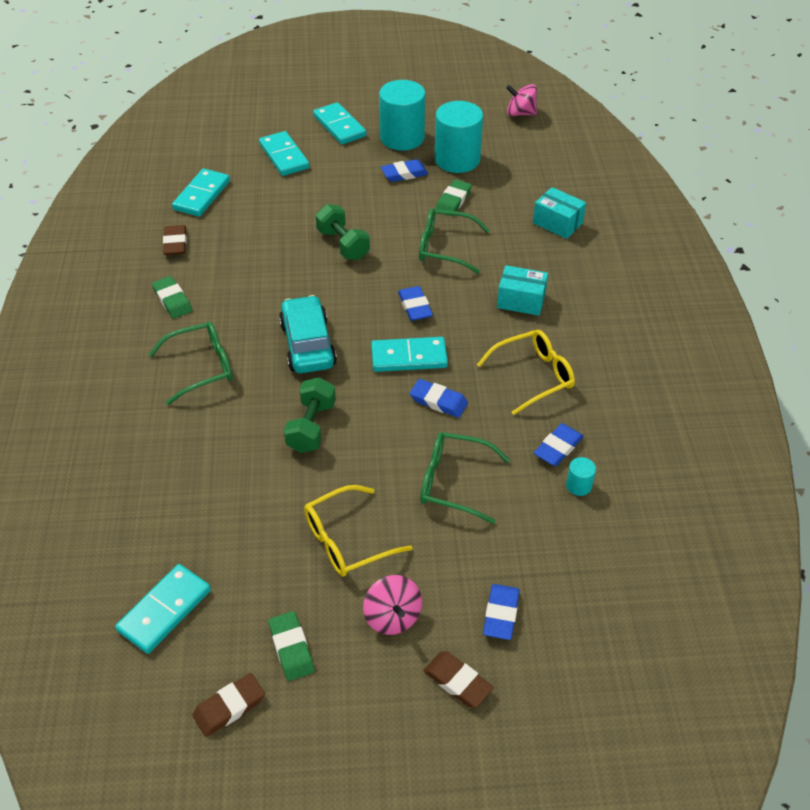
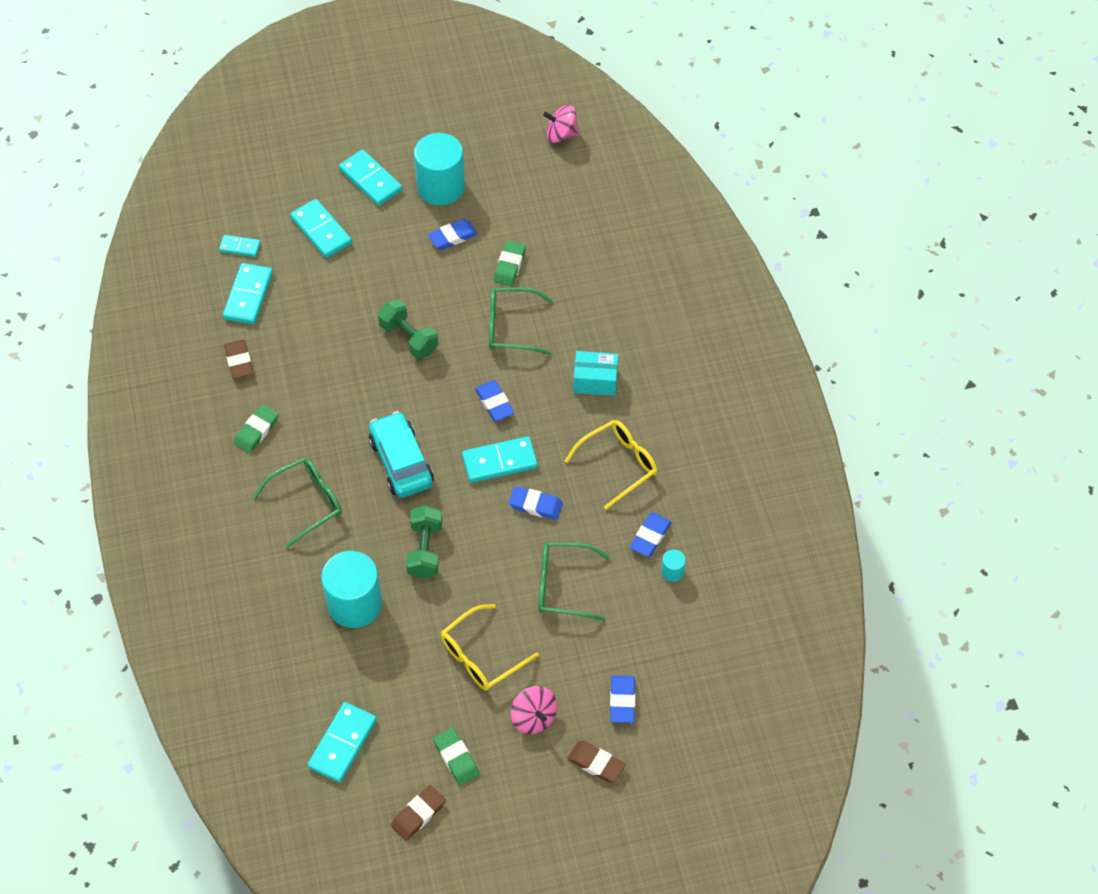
camera: 10 degrees left, 10 degrees up
green eraser [152,276,192,319] -> green eraser turned 75 degrees clockwise [234,405,279,453]
turquoise cylinder [435,101,483,173] -> turquoise cylinder moved to [321,551,382,628]
turquoise box [533,187,586,239] -> none
none -> turquoise domino [219,235,261,257]

